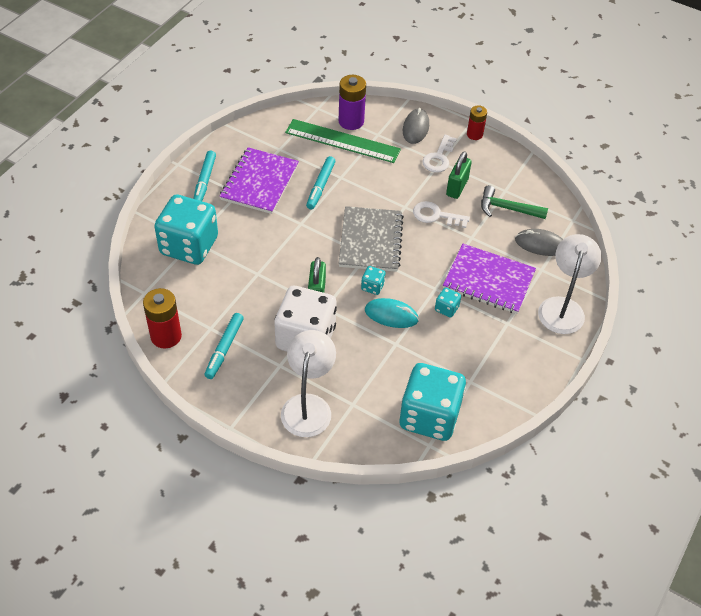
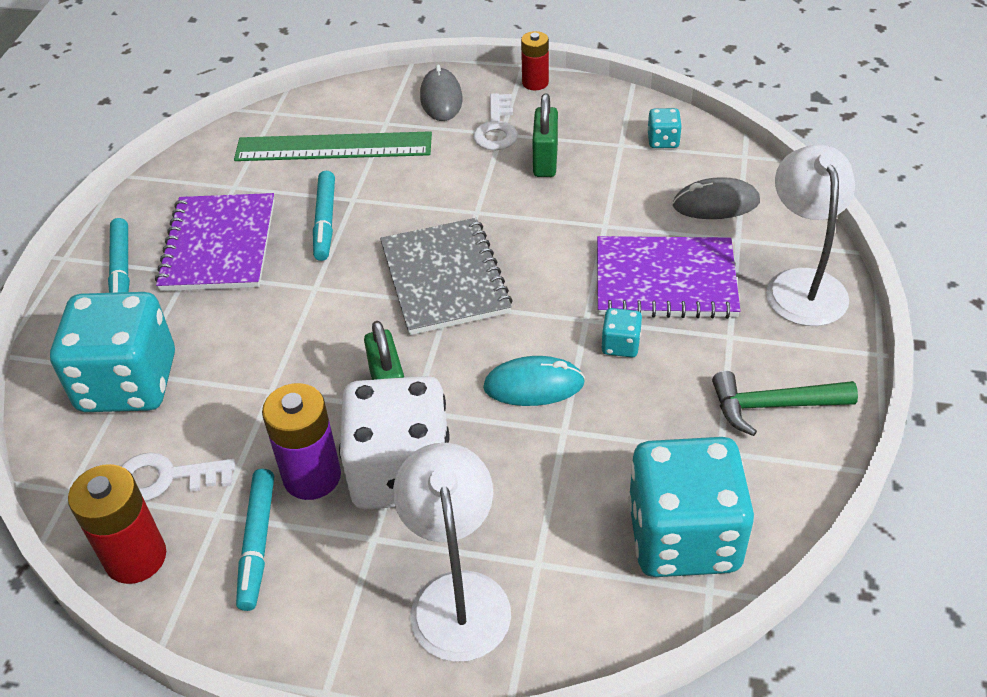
camera: 15 degrees left, 5 degrees down
purple battery [338,75,366,130] -> purple battery moved to [262,383,341,500]
turquoise dice [361,266,386,295] -> turquoise dice moved to [648,108,682,148]
white key [413,201,470,228] -> white key moved to [121,452,235,501]
green hammer [481,185,548,219] -> green hammer moved to [712,371,858,436]

